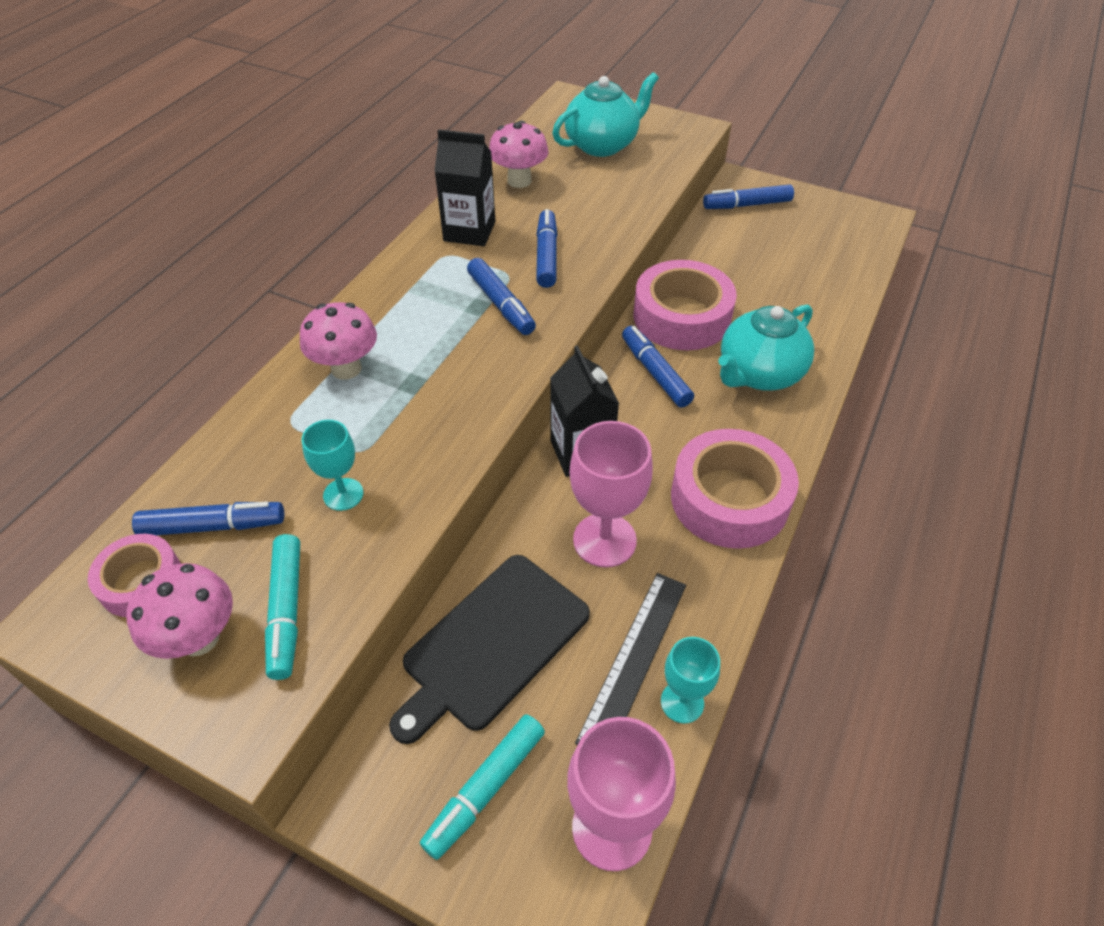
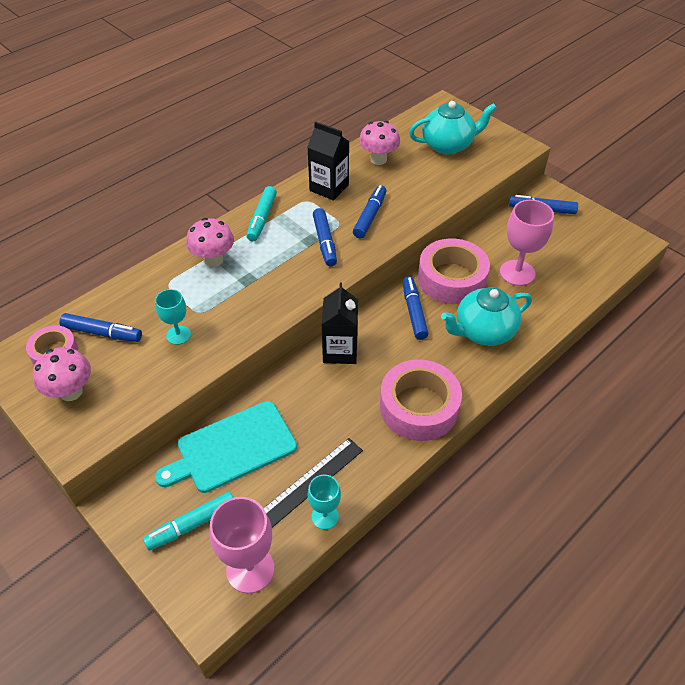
camera: 20 degrees right, 0 degrees up
turquoise marker [265,534,300,680] -> turquoise marker moved to [246,186,277,241]
black cutting board [389,555,590,744] -> turquoise cutting board [155,401,297,493]
pink goblet [569,421,653,567] -> pink goblet moved to [500,200,554,286]

